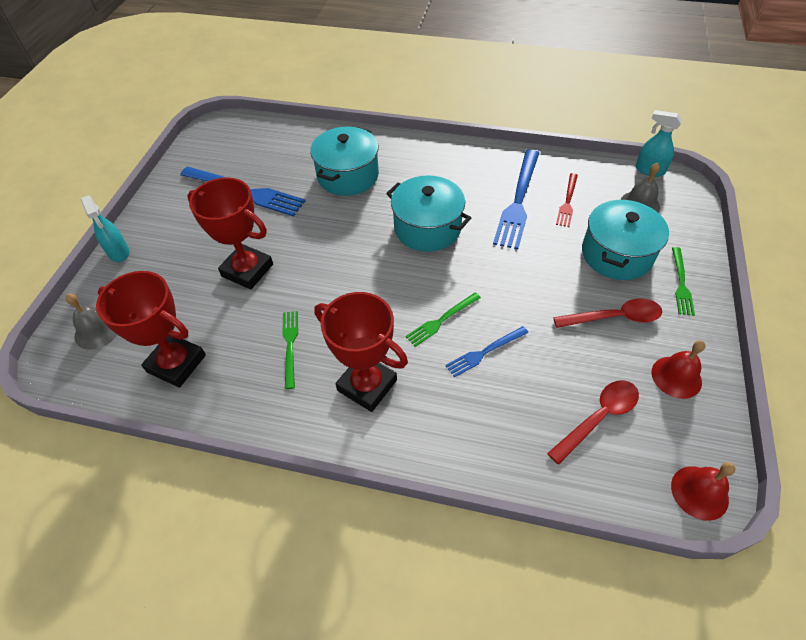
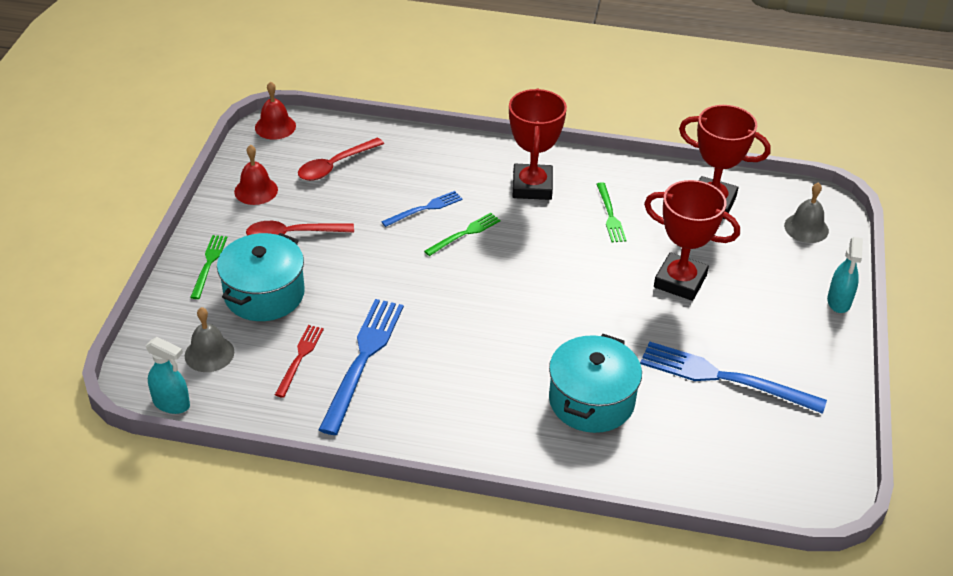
camera: 175 degrees right, 10 degrees down
turquoise spray bottle [81,195,129,262] -> turquoise spray bottle turned 135 degrees counterclockwise [827,237,863,313]
red trophy [314,292,408,412] -> red trophy turned 60 degrees clockwise [509,89,567,200]
turquoise pot [386,175,471,252] -> none

